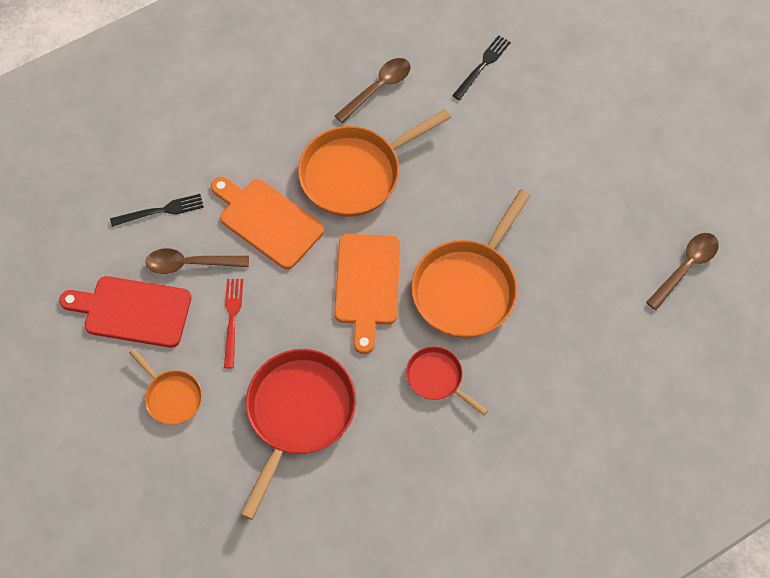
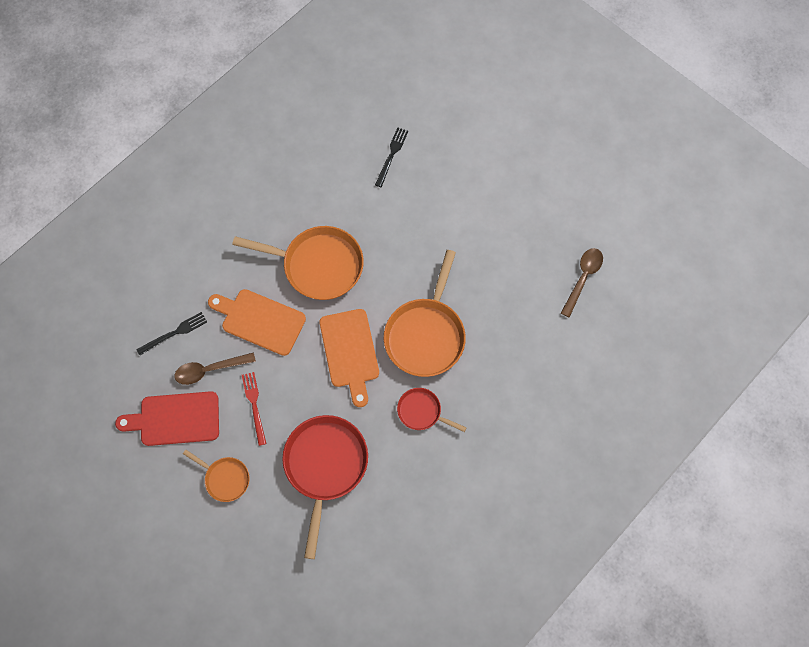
camera: 15 degrees left, 5 degrees up
orange pan [298,109,451,217] -> orange pan turned 120 degrees counterclockwise [232,226,364,300]
brown spoon [335,58,411,123] -> none

